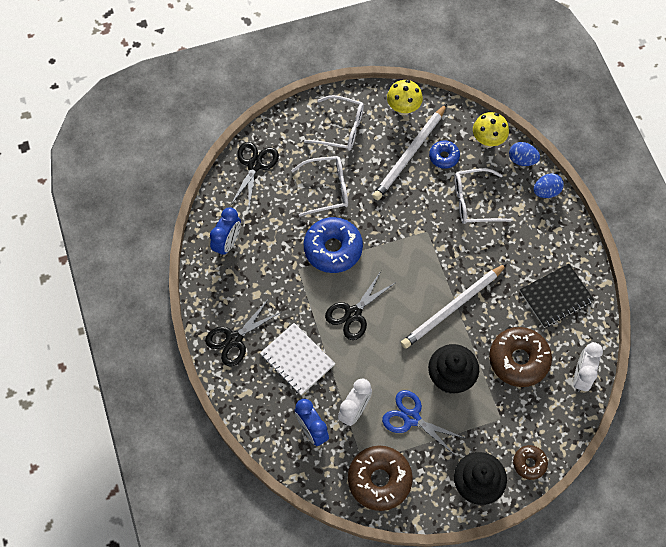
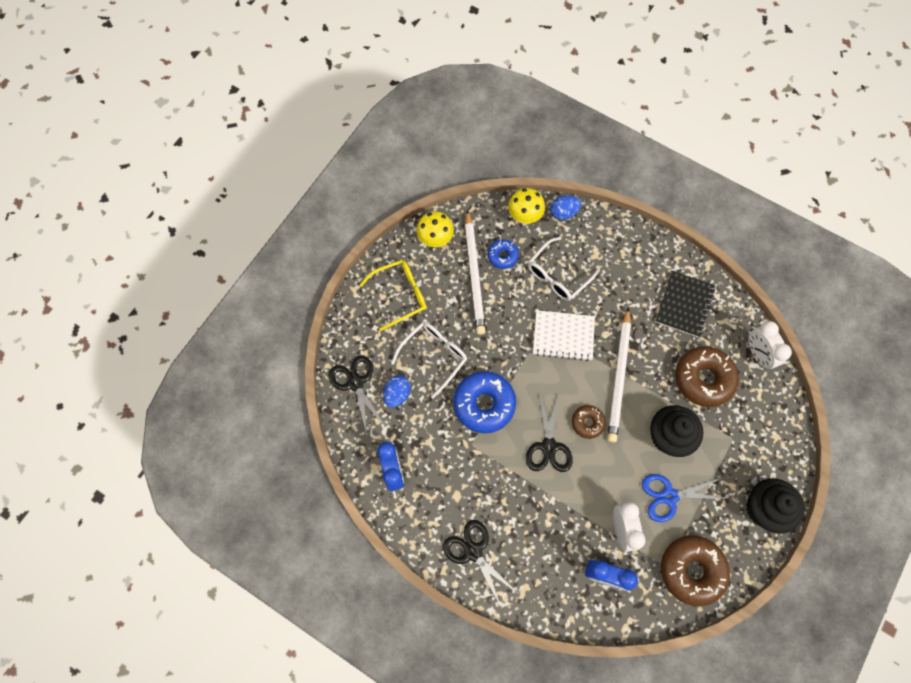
camera: 40 degrees left, 5 degrees up
black scissors [205,298,281,366] -> black scissors turned 135 degrees clockwise [443,520,517,609]
white notebook [260,323,335,395] -> white notebook moved to [533,310,595,361]
white glasses [304,95,364,151] -> yellow glasses [360,260,426,331]
brown donut [513,445,548,480] -> brown donut moved to [572,405,606,439]
blue egg [534,173,564,198] -> blue egg moved to [383,375,411,408]

